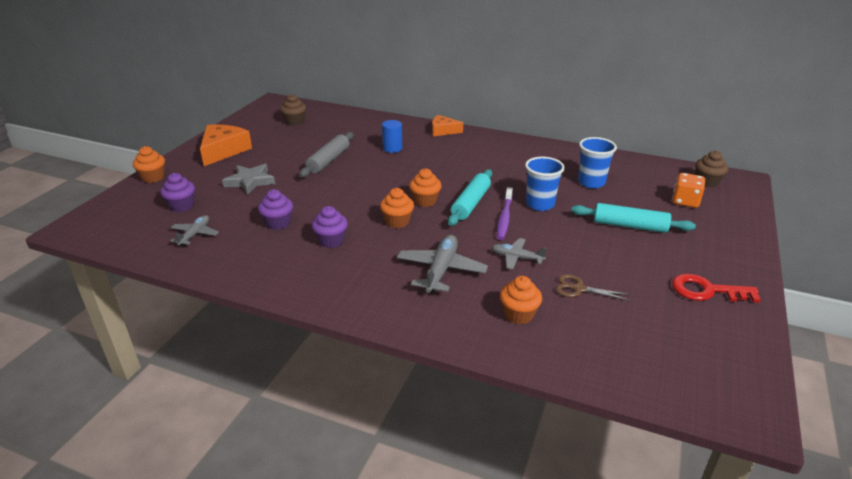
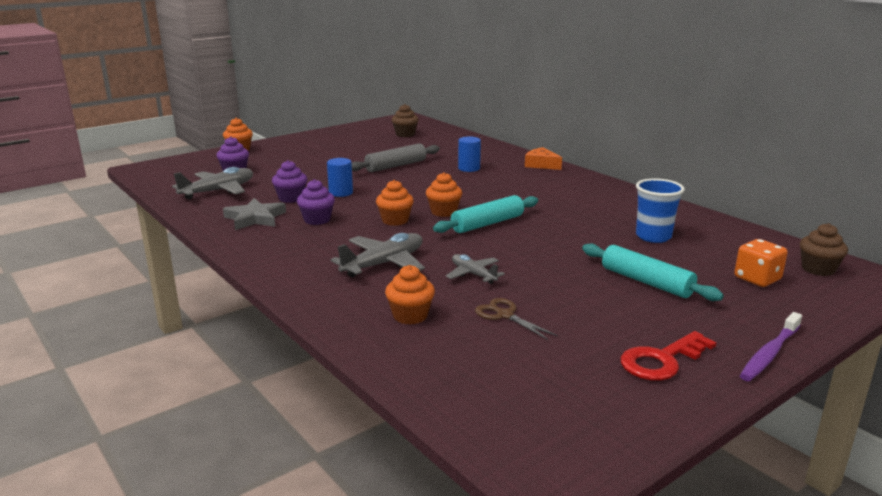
camera: 30 degrees right, 10 degrees down
grey plane [170,215,219,246] -> grey plane [172,167,253,200], size x1.65
orange cheese [200,124,252,166] -> none
grey star [222,164,275,195] -> grey star moved to [223,198,286,230]
purple toothbrush [497,187,513,240] -> purple toothbrush moved to [740,312,802,381]
blue cup [525,157,565,211] -> none
red key [672,274,761,303] -> red key turned 75 degrees counterclockwise [620,331,717,381]
none -> blue cylinder [327,158,353,197]

